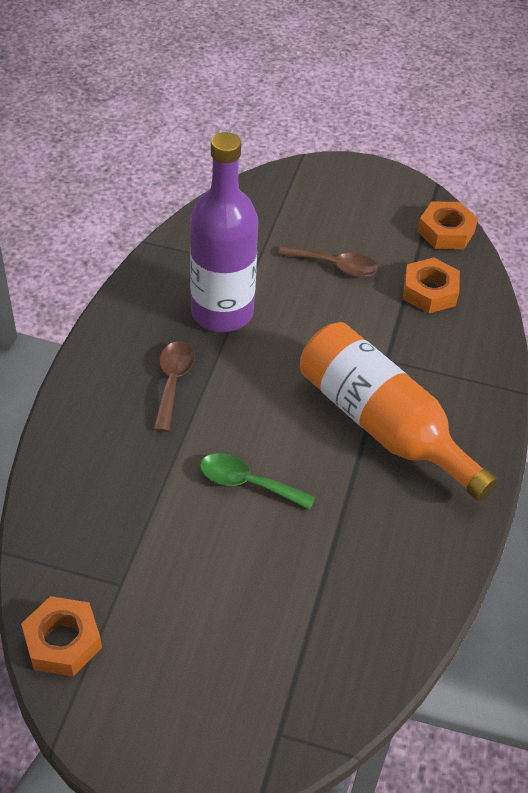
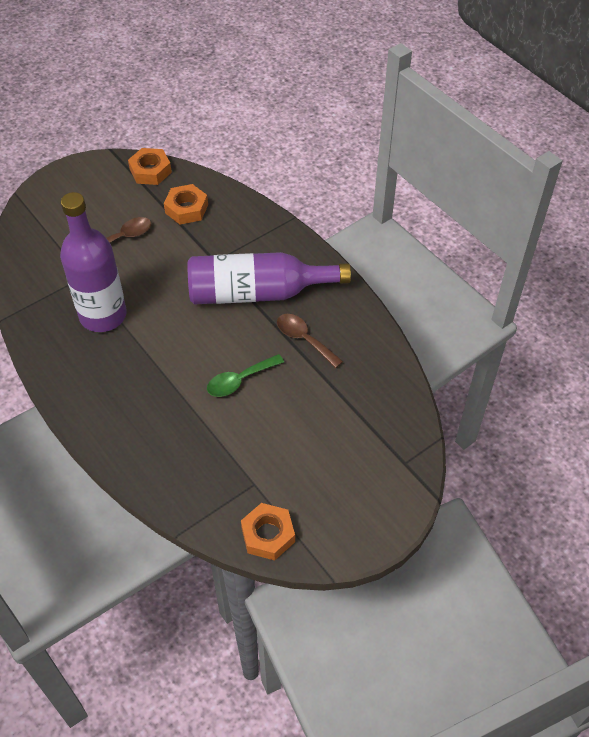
camera: 50 degrees left, 5 degrees up
brown spoon [153,341,195,432] -> brown spoon moved to [277,314,343,368]
orange bottle [300,322,498,501] -> purple bottle [188,252,351,304]

